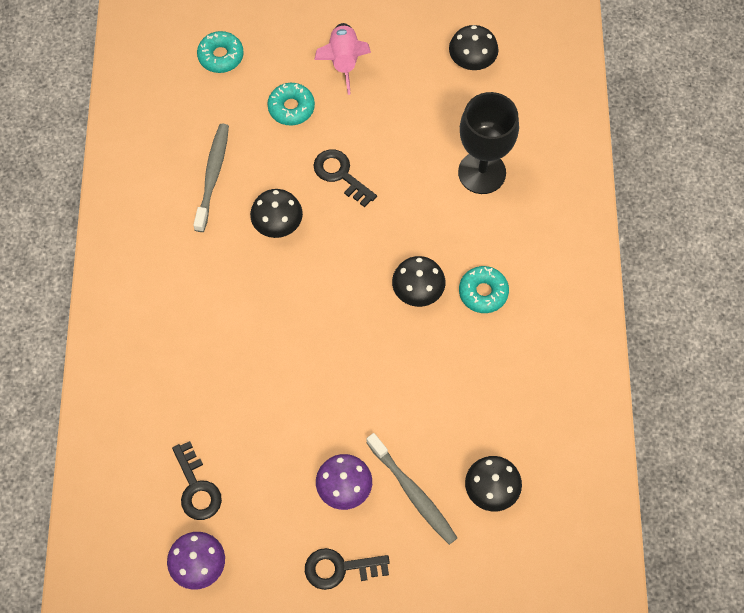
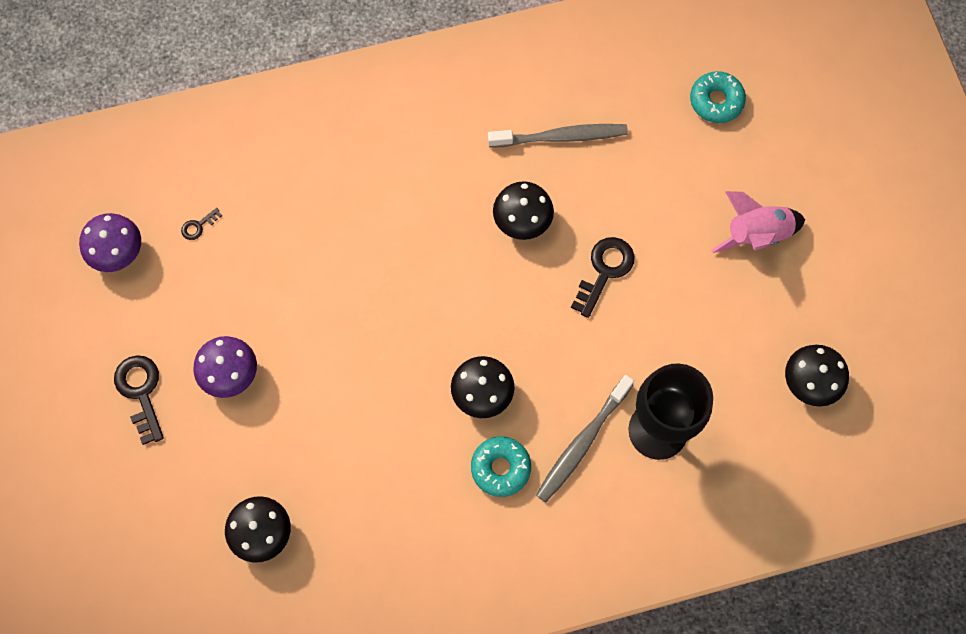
camera: 75 degrees right, 5 degrees up
black key [172,441,222,520] -> black key [181,208,222,240], size x0.50
turquoise donut [267,83,315,125] -> none
grey toothbrush [366,433,457,545] -> grey toothbrush moved to [536,375,634,502]

